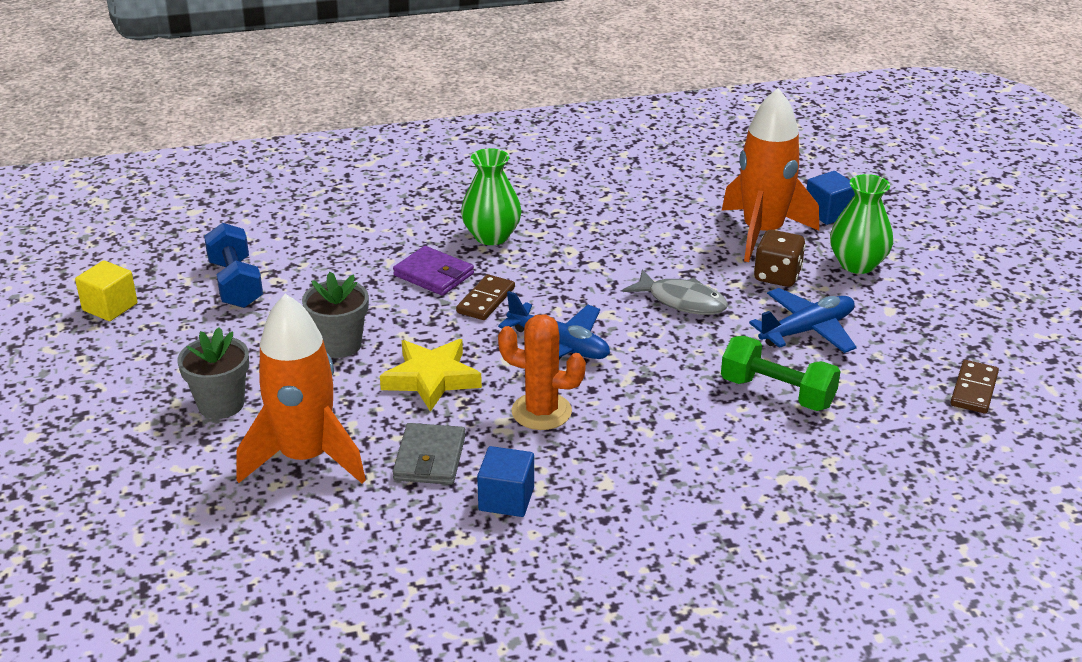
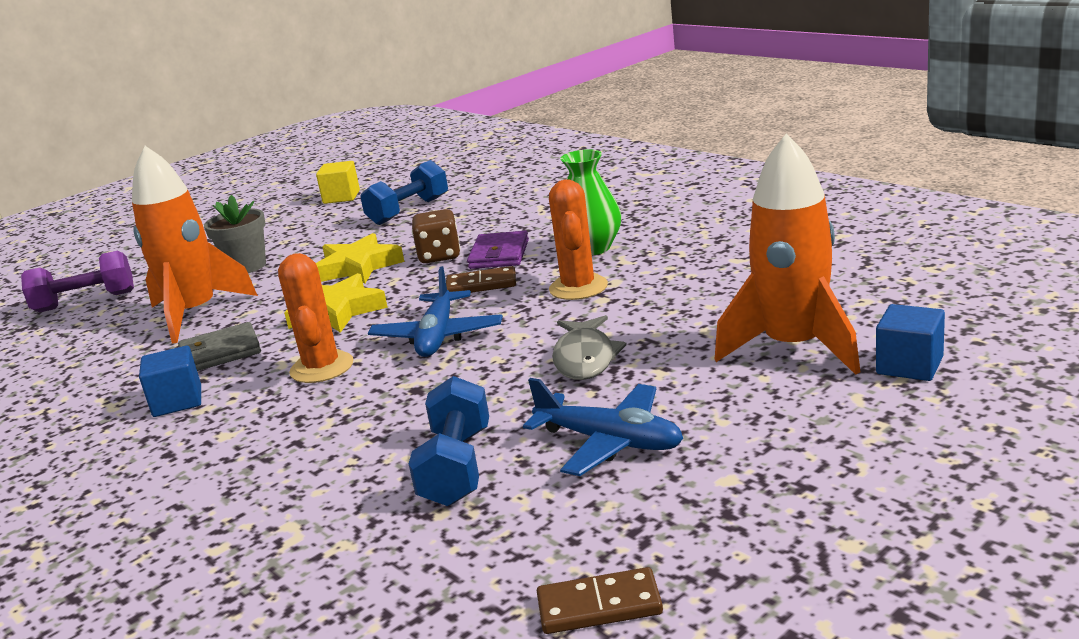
camera: 65 degrees right, 10 degrees down
grey flower pot [302,272,369,358] -> yellow star [316,233,404,284]
green dumbbell [721,336,840,411] -> blue dumbbell [409,376,489,506]
brown dice [754,230,806,287] -> brown dice moved to [412,209,460,263]
green vase [830,174,893,274] -> none
none -> purple dumbbell [21,251,134,312]
none -> orange cactus [549,179,608,300]

